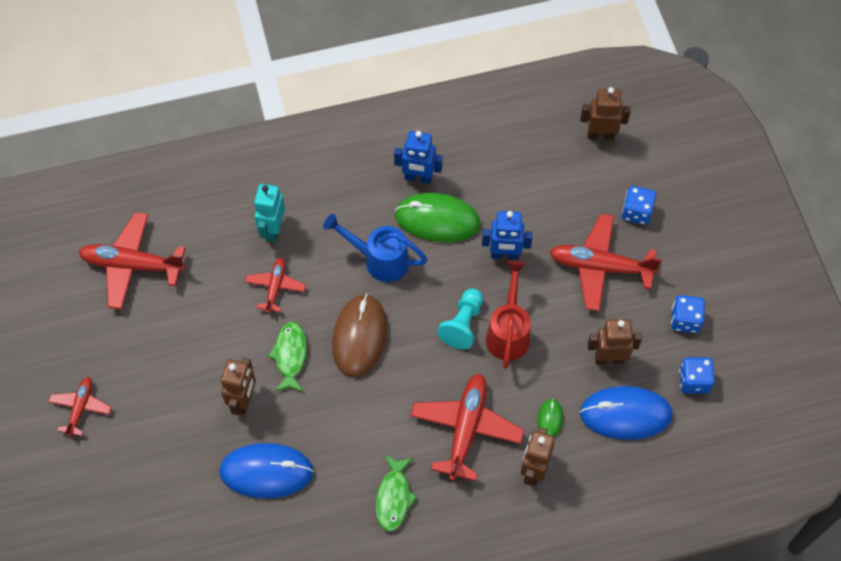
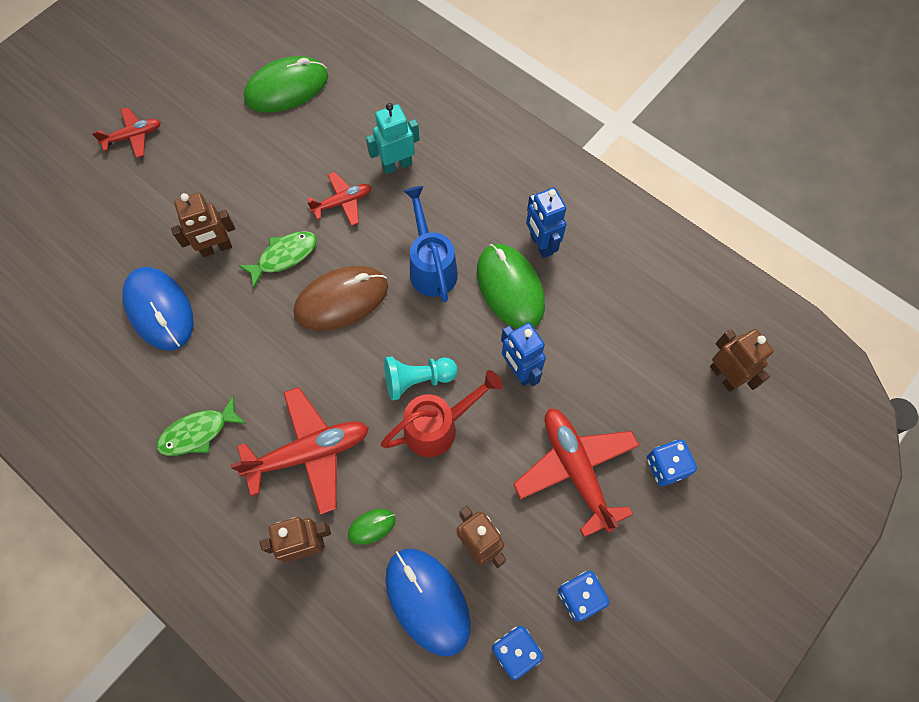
camera: 55 degrees right, 5 degrees up
red plane [79,212,186,310] -> green mouse [244,56,328,112]

